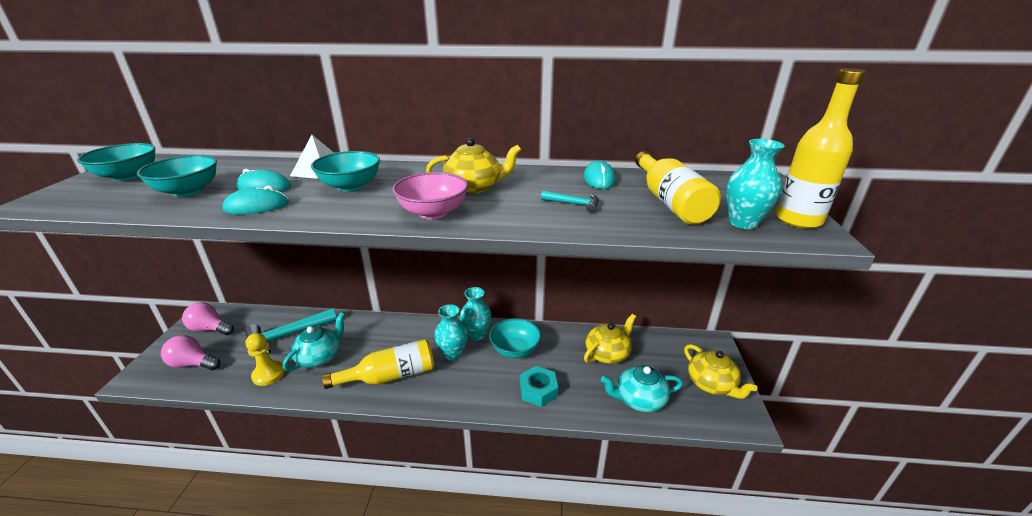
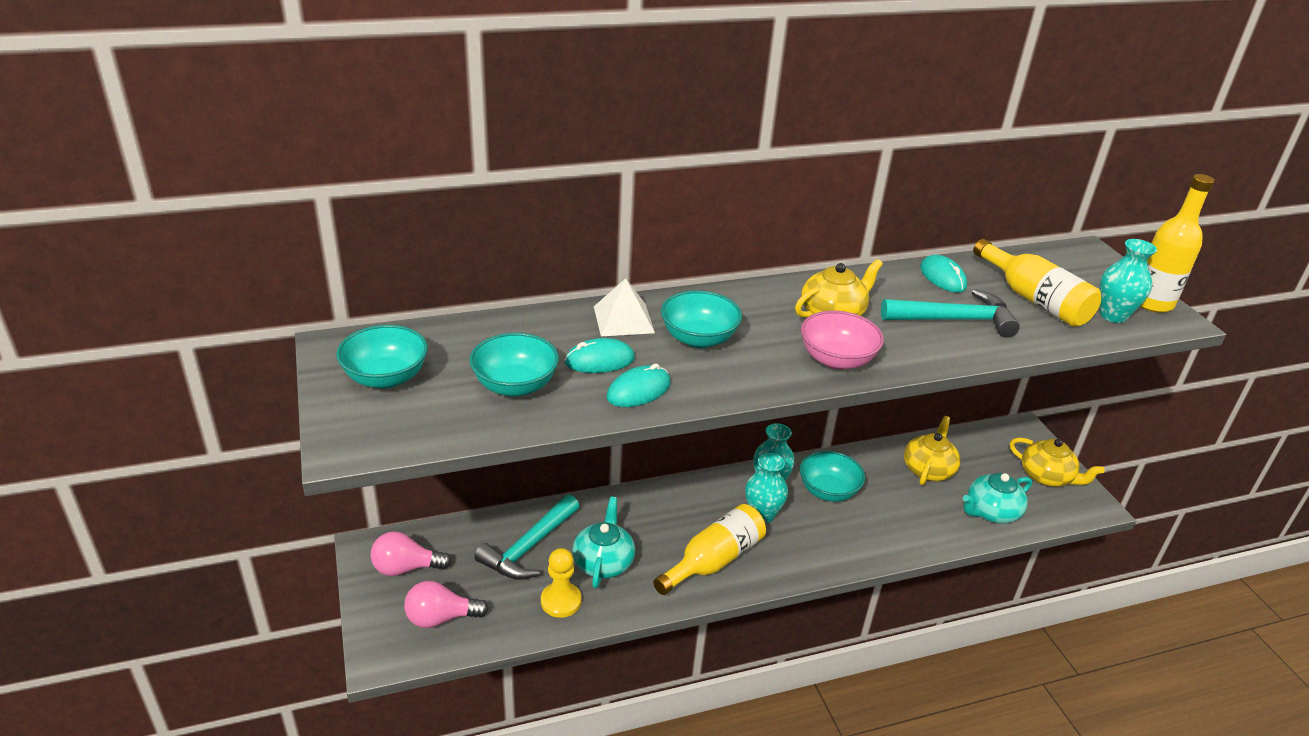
camera: 25 degrees left, 5 degrees up
turquoise nut [520,366,558,407] -> none
turquoise hammer [541,191,599,212] -> turquoise hammer [881,289,1020,338], size x2.04

